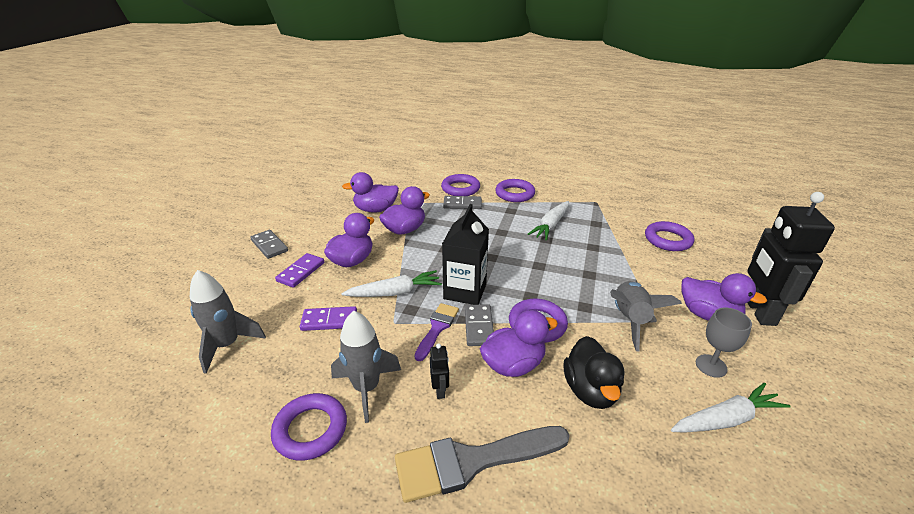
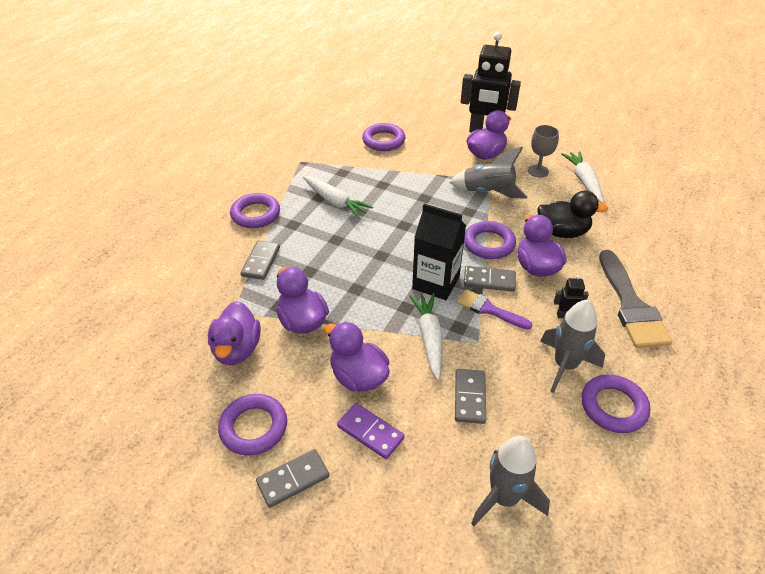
camera: 80 degrees left, 10 degrees up
purple domino [300,306,357,331] -> grey domino [455,369,486,424]
purple ring [441,174,480,196] -> purple ring moved to [218,394,287,455]

